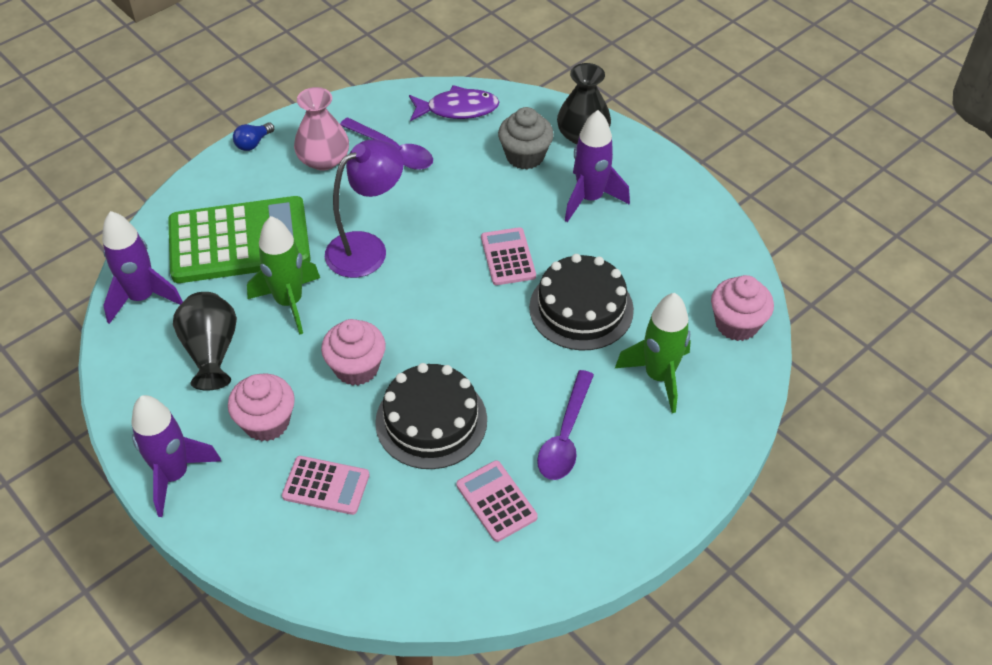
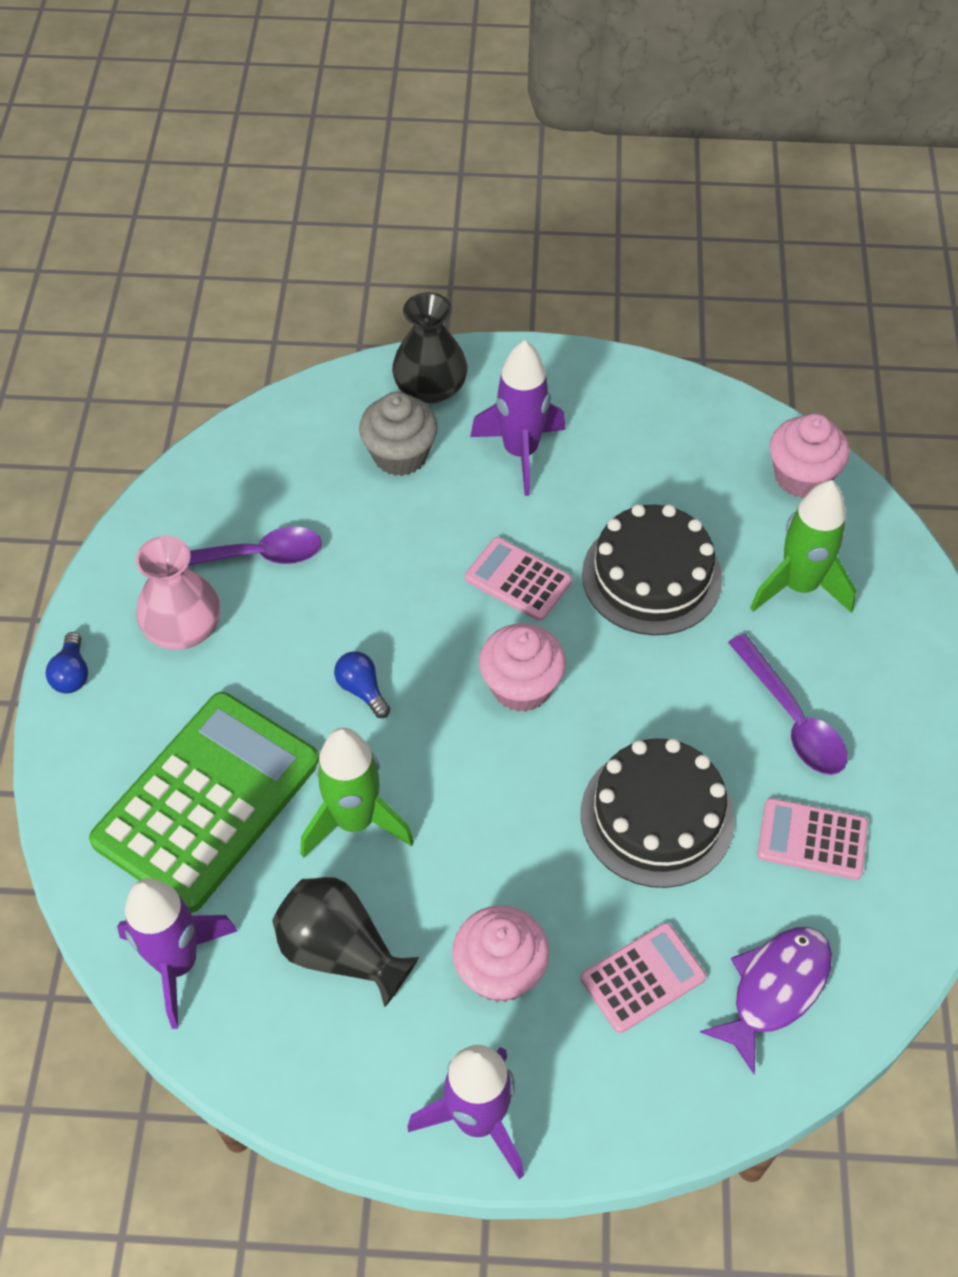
camera: 45 degrees left, 5 degrees up
pink cupcake [321,319,386,386] -> pink cupcake moved to [479,623,566,712]
purple lamp [325,139,404,278] -> blue light bulb [334,651,390,718]
purple fish [409,85,499,121] -> purple fish moved to [700,927,832,1074]

